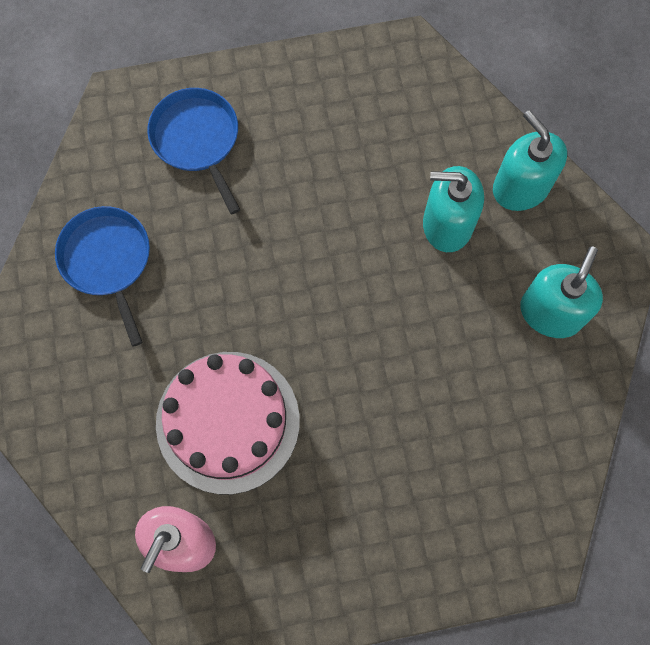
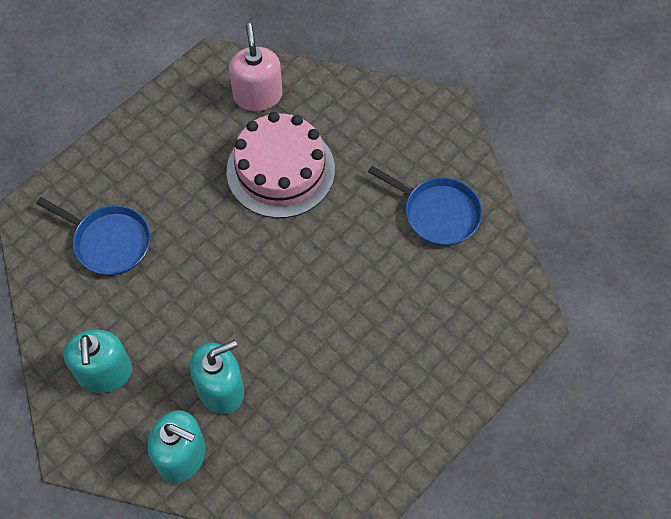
camera: 145 degrees right, 10 degrees down
blue pan [147,88,240,214] -> blue pan moved to [36,197,151,276]

